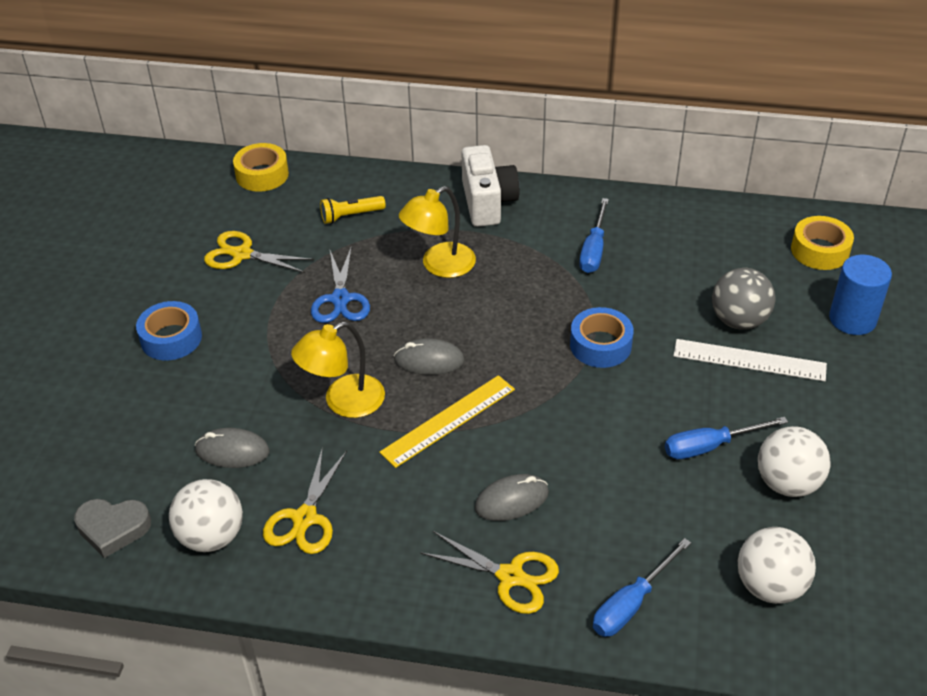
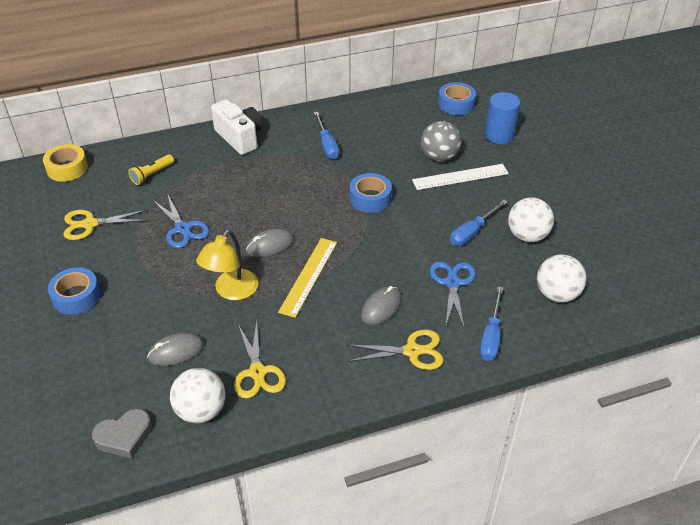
camera: 30 degrees left, 0 degrees up
yellow lamp [399,186,476,278] -> none
yellow tape [791,216,854,270] -> blue tape [438,82,476,115]
none -> blue scissors [430,262,476,329]

